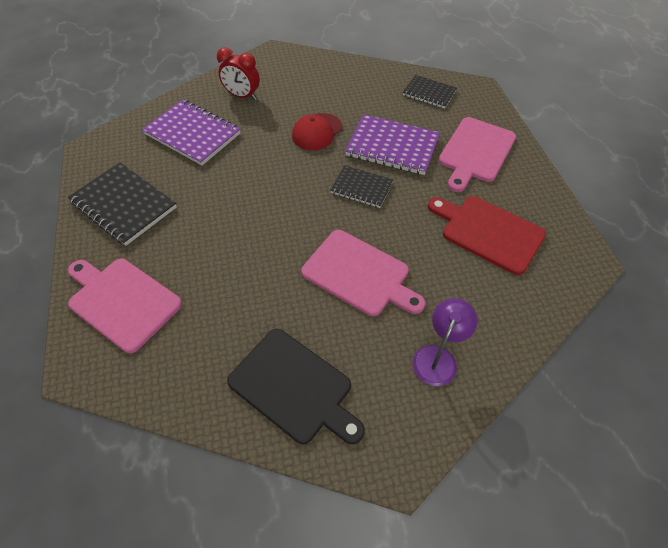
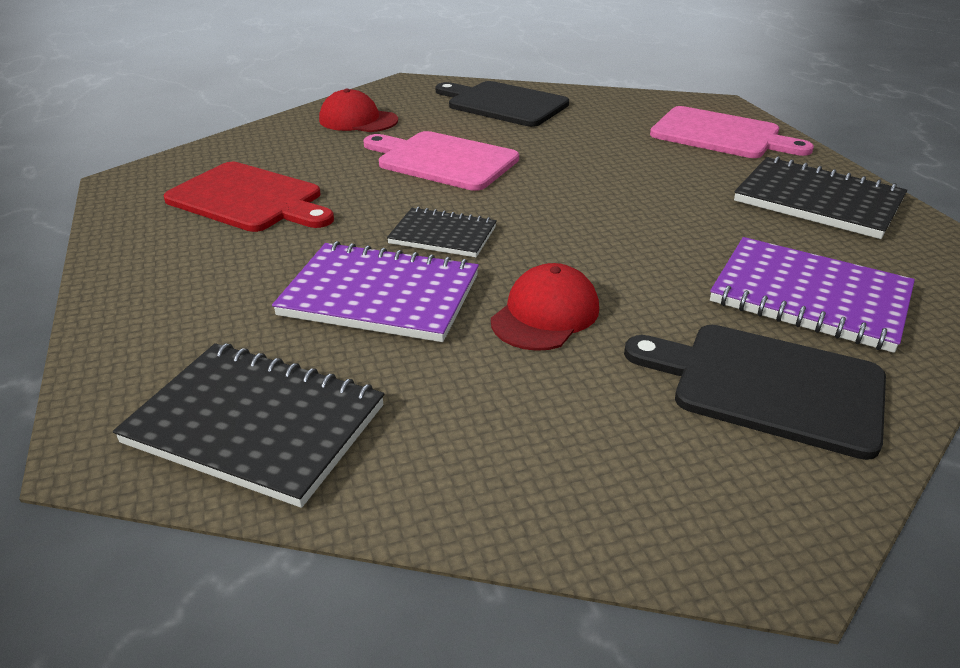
camera: 175 degrees right, 20 degrees down
red clock [217,48,260,100] -> black cutting board [624,325,886,460]
black notebook [403,75,457,109] -> black notebook [113,343,384,508], size x1.64
purple lamp [413,298,478,386] -> red cap [319,89,398,132]
pink cutting board [438,117,516,192] -> none

